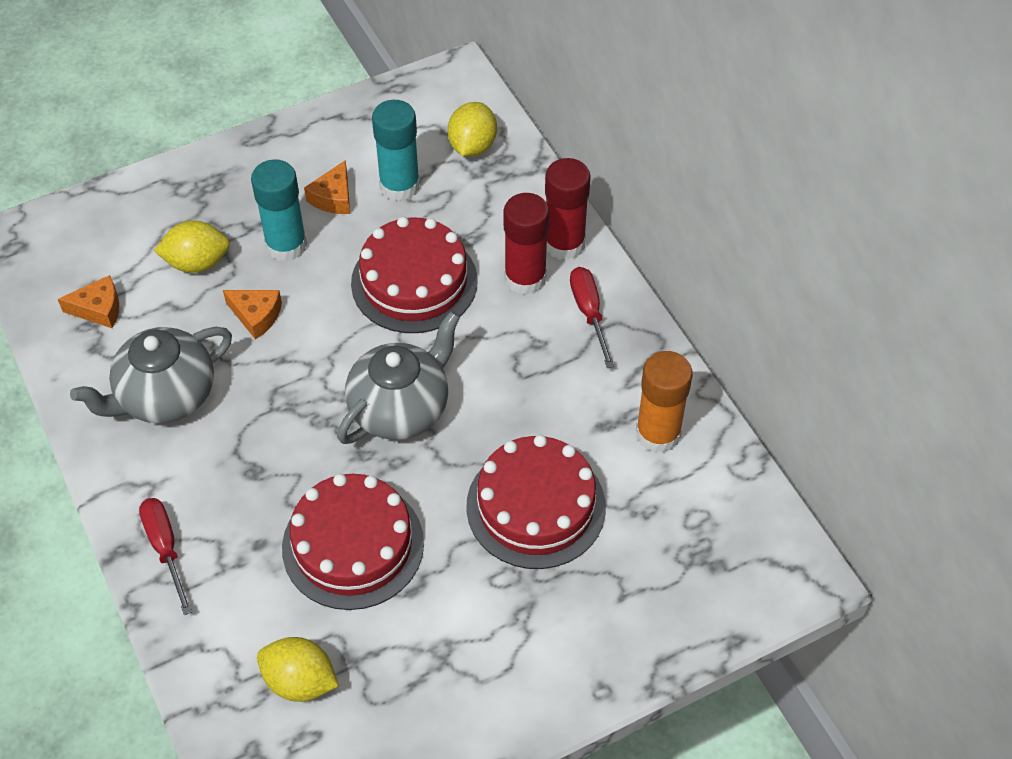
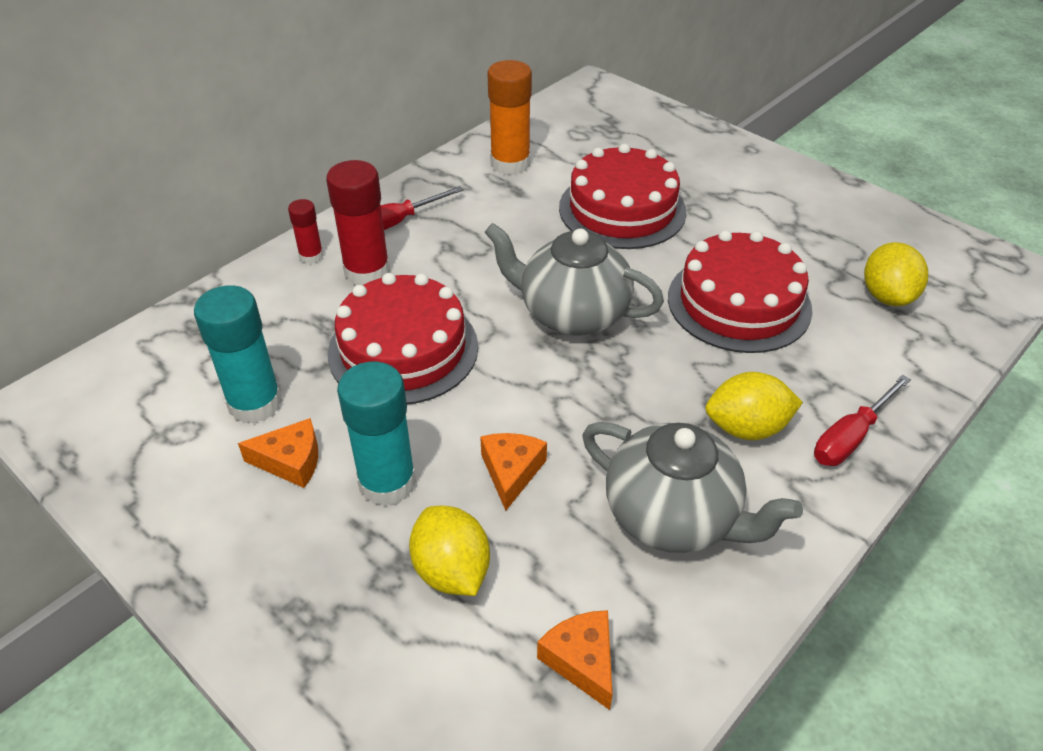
camera: 110 degrees left, 10 degrees down
yellow lemon [448,102,497,157] -> yellow lemon moved to [706,372,803,440]
red glue stick [545,158,591,260] -> red glue stick [288,199,324,264], size x0.54

